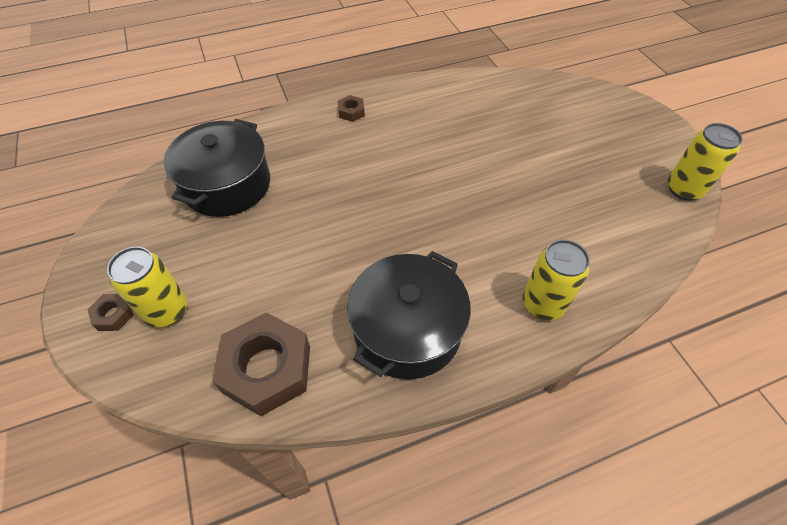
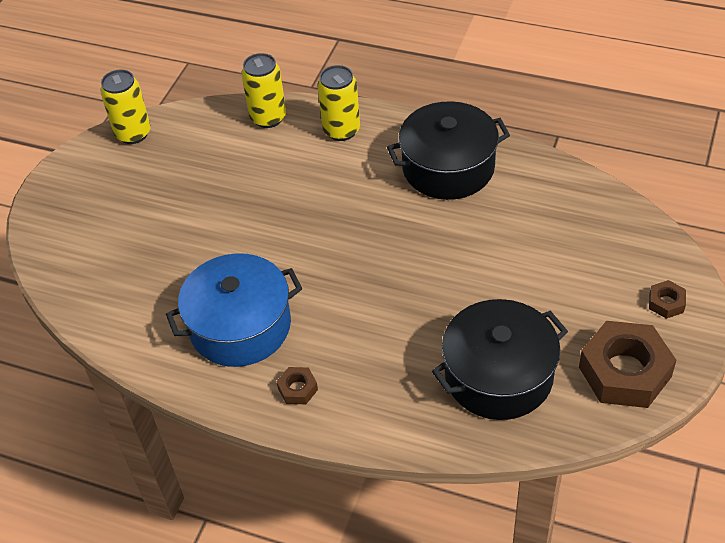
camera: 135 degrees left, 5 degrees down
yellow can [107,246,187,327] -> yellow can moved to [241,53,286,128]
brown nut [212,312,310,416] -> brown nut moved to [579,321,676,408]
none -> blue pot [166,253,302,367]

